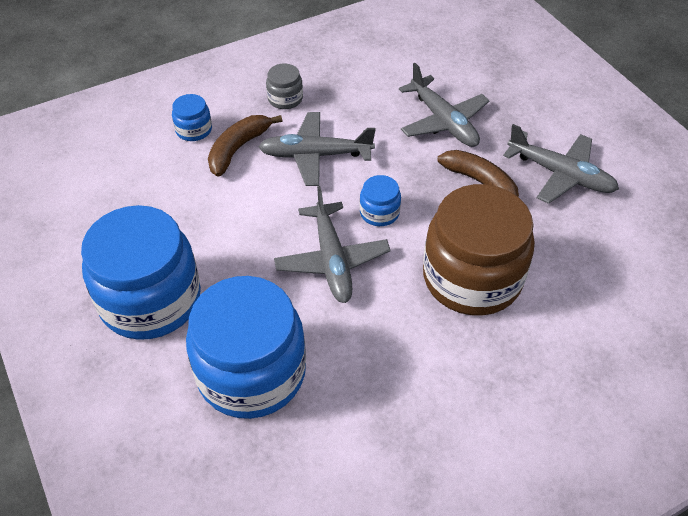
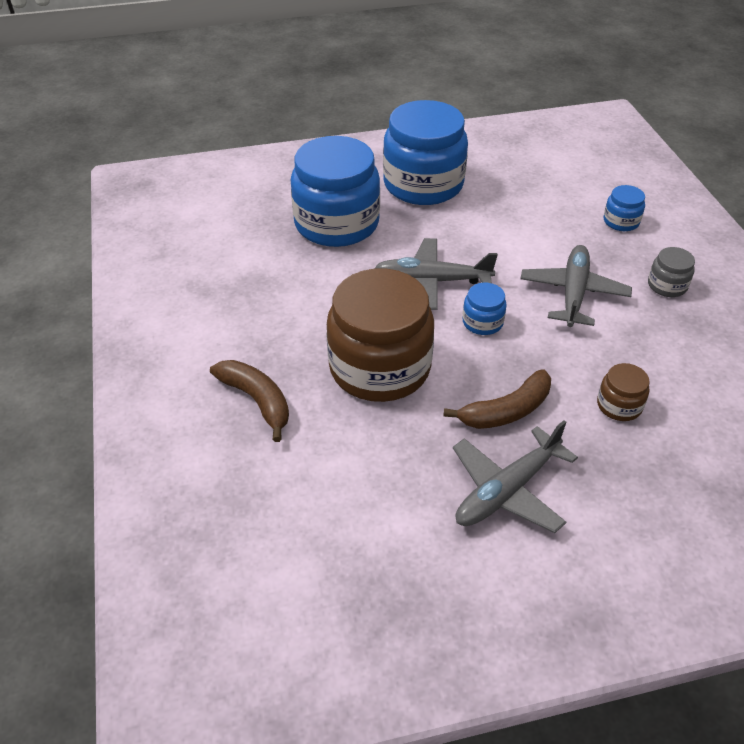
camera: 105 degrees right, 5 degrees down
brown banana [208,115,282,177] -> brown banana moved to [210,360,289,442]
grey plane [399,63,490,147] -> brown jar [597,363,650,421]

